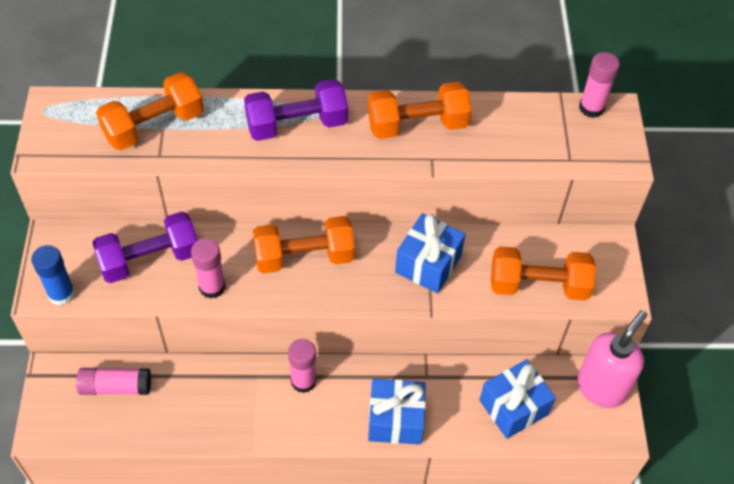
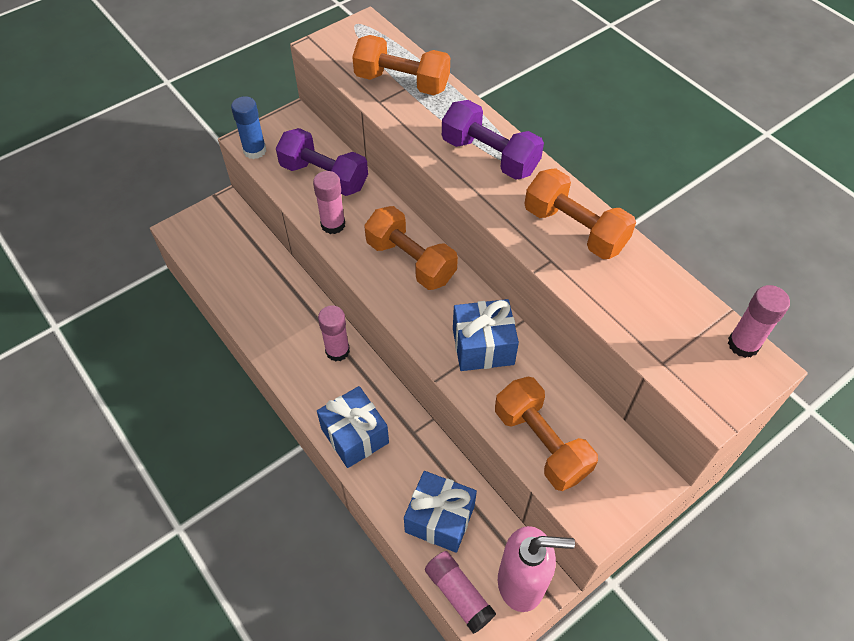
camera: 55 degrees right, 0 degrees up
pink glue stick [76,368,151,395] -> pink glue stick moved to [425,551,496,634]

